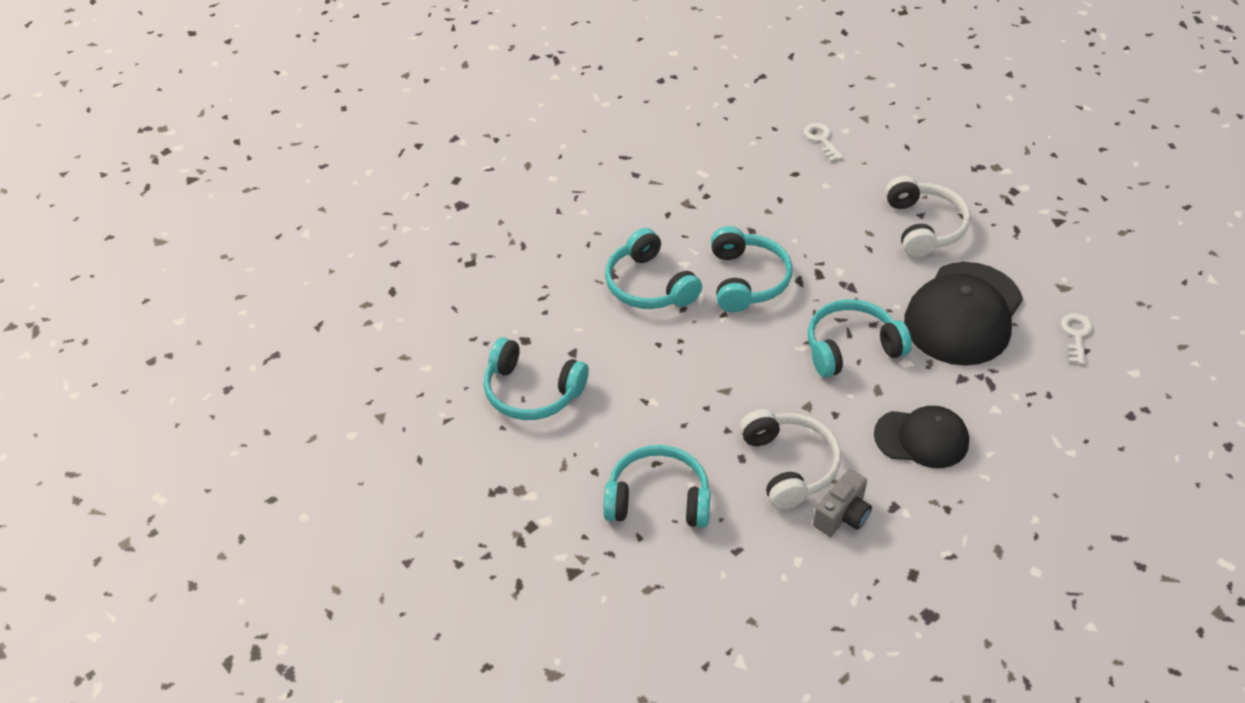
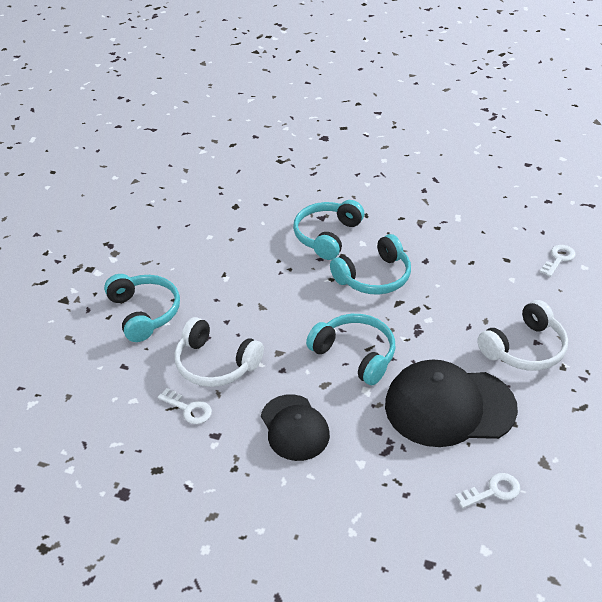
camera: 60 degrees right, 5 degrees down
turquoise headphones [483,337,589,420] -> none
white headphones [739,409,841,510] -> white headphones turned 75 degrees clockwise [174,317,264,387]
grey camera [813,469,872,536] -> white key [158,388,212,424]

